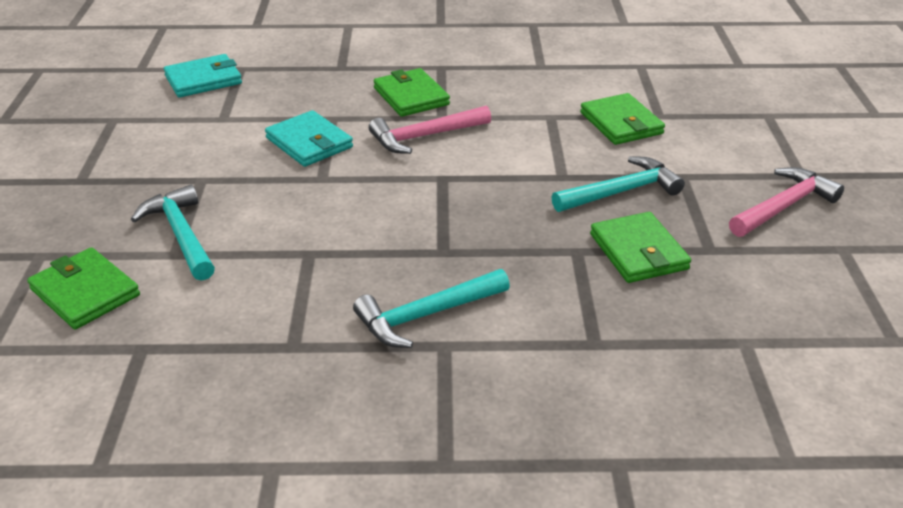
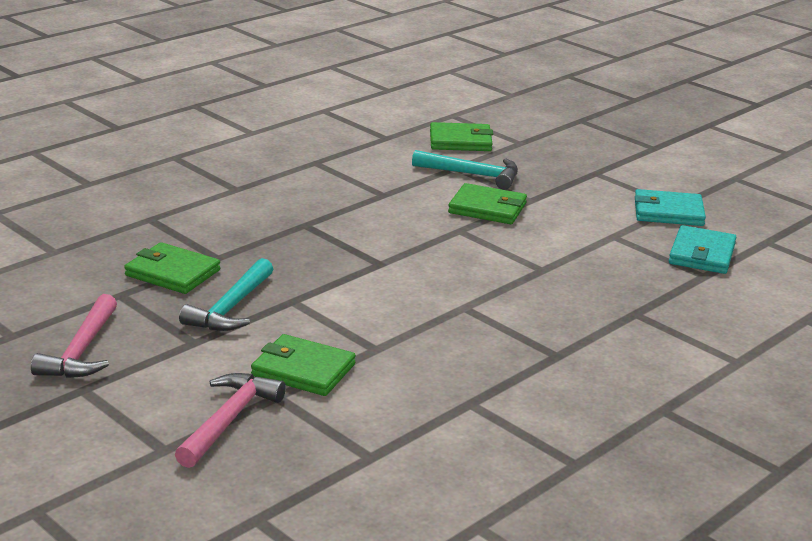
camera: 135 degrees right, 10 degrees down
turquoise wallet [265,110,353,167] -> turquoise wallet moved to [635,189,706,226]
turquoise hammer [353,269,510,348] -> none
pink hammer [369,106,491,154] -> pink hammer moved to [175,373,286,468]
green wallet [374,68,450,117] -> green wallet moved to [448,183,527,224]

